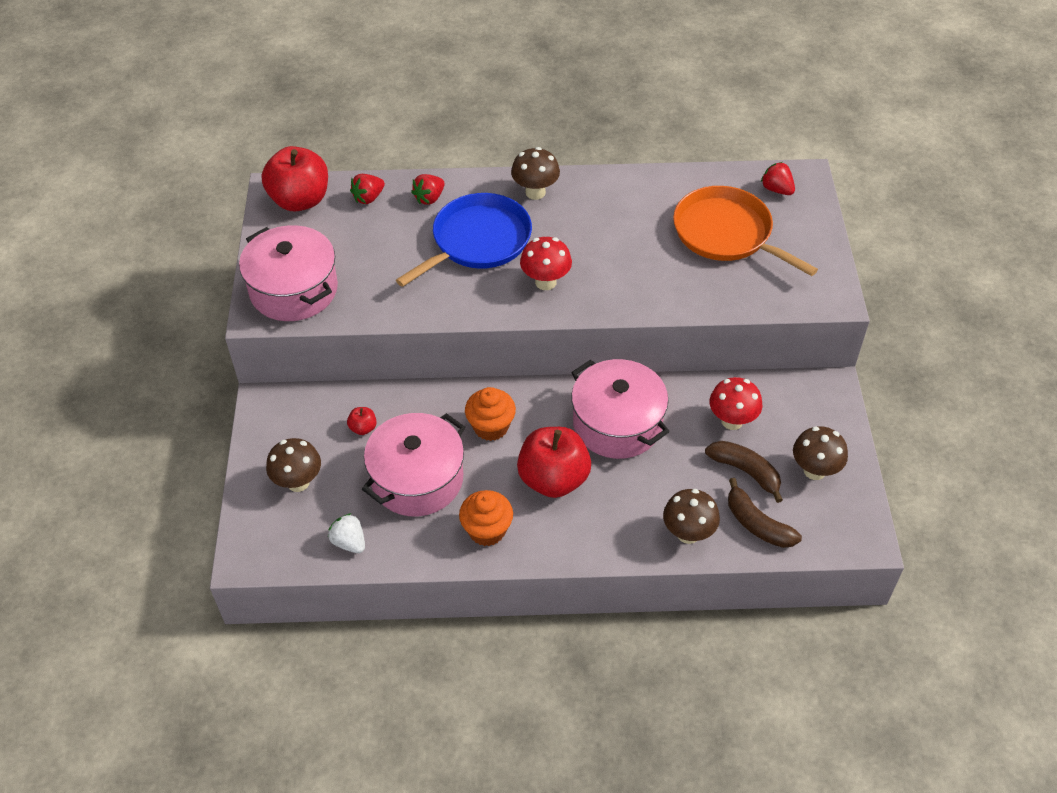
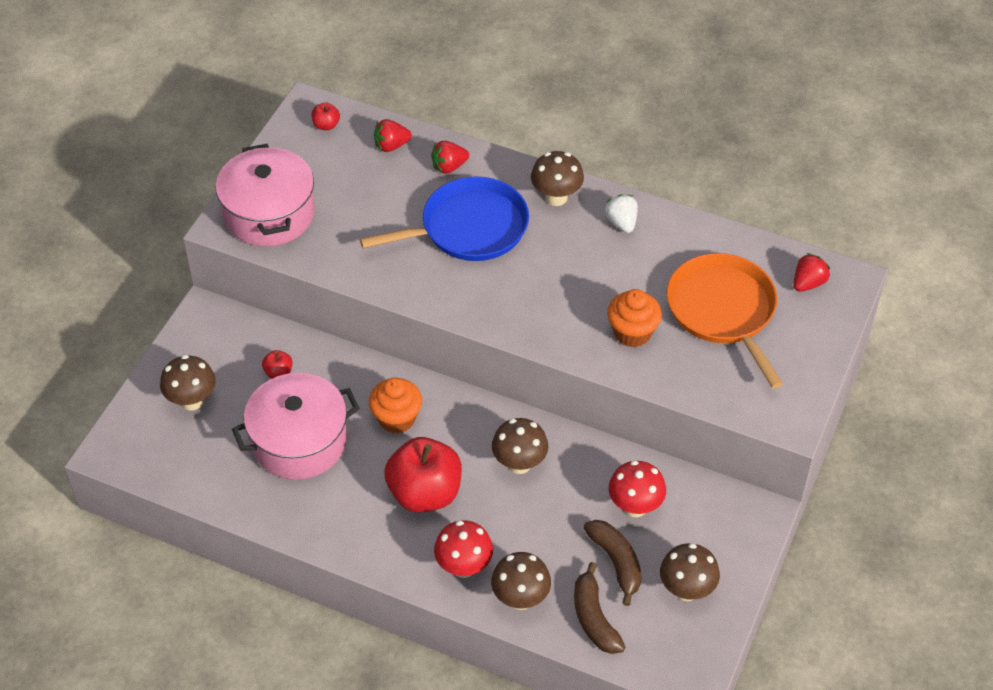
camera: 25 degrees right, 0 degrees up
red apple [262,146,328,211] -> red apple [312,102,340,130], size x0.42
white strawberry [328,513,365,553] -> white strawberry moved to [604,194,638,233]
orange cupcake [459,490,513,546] -> orange cupcake moved to [607,289,662,347]
red mushroom [520,237,572,290] -> red mushroom moved to [434,520,493,578]
pink pot [571,359,669,459] -> brown mushroom [492,418,549,474]
red strawberry [761,162,795,195] -> red strawberry turned 60 degrees clockwise [794,253,830,292]

